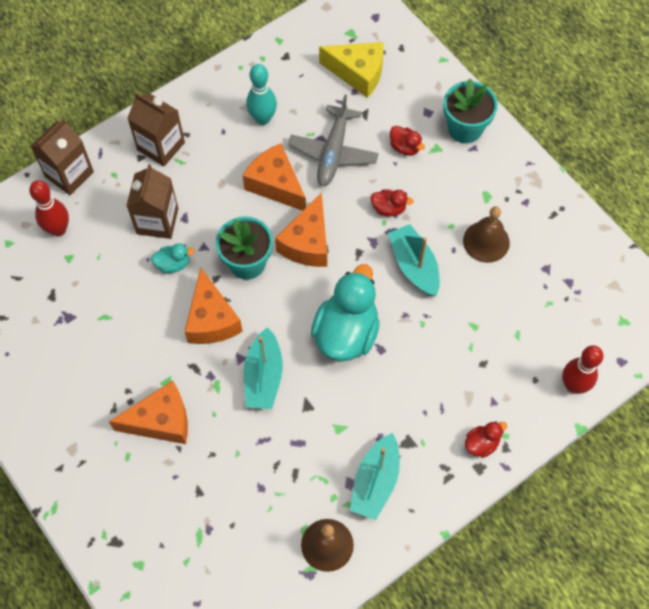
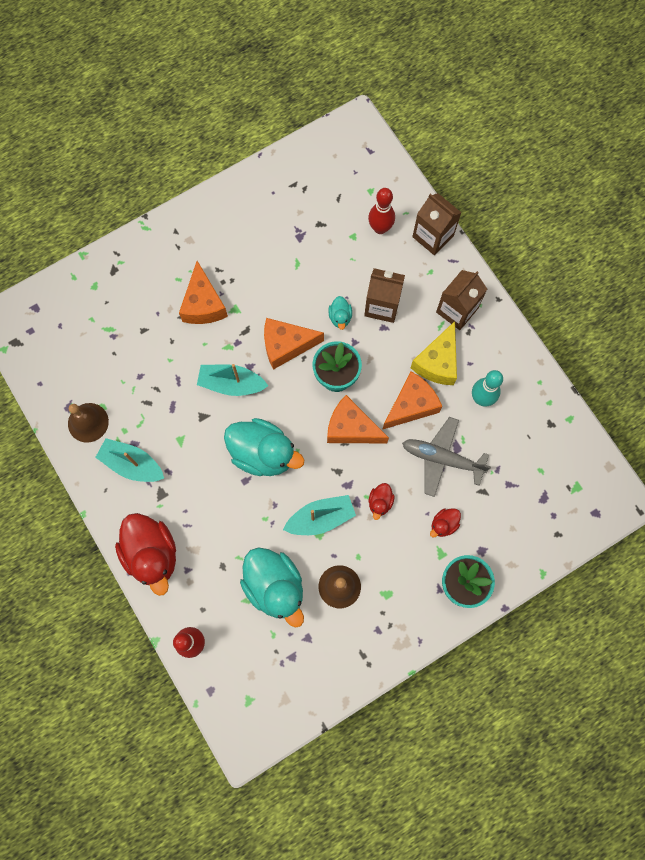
camera: 95 degrees right, 10 degrees up
yellow cheese [319,42,384,98] -> yellow cheese moved to [411,321,457,385]
red duck [465,421,507,458] -> red duck [115,513,176,596], size x2.21
none -> turquoise duck [240,547,304,628]

